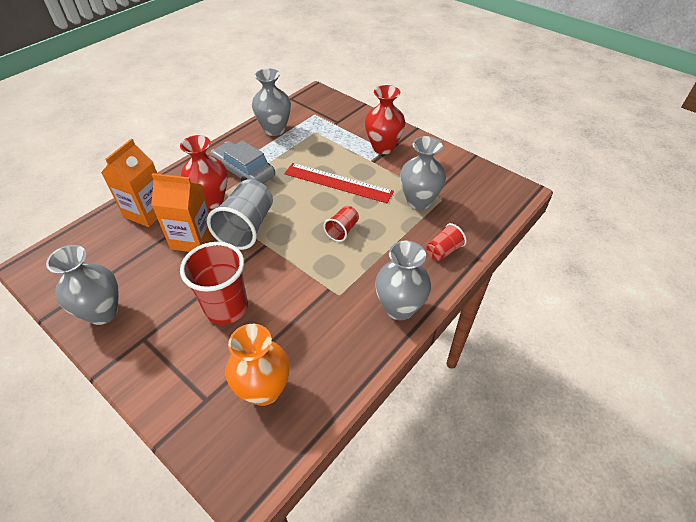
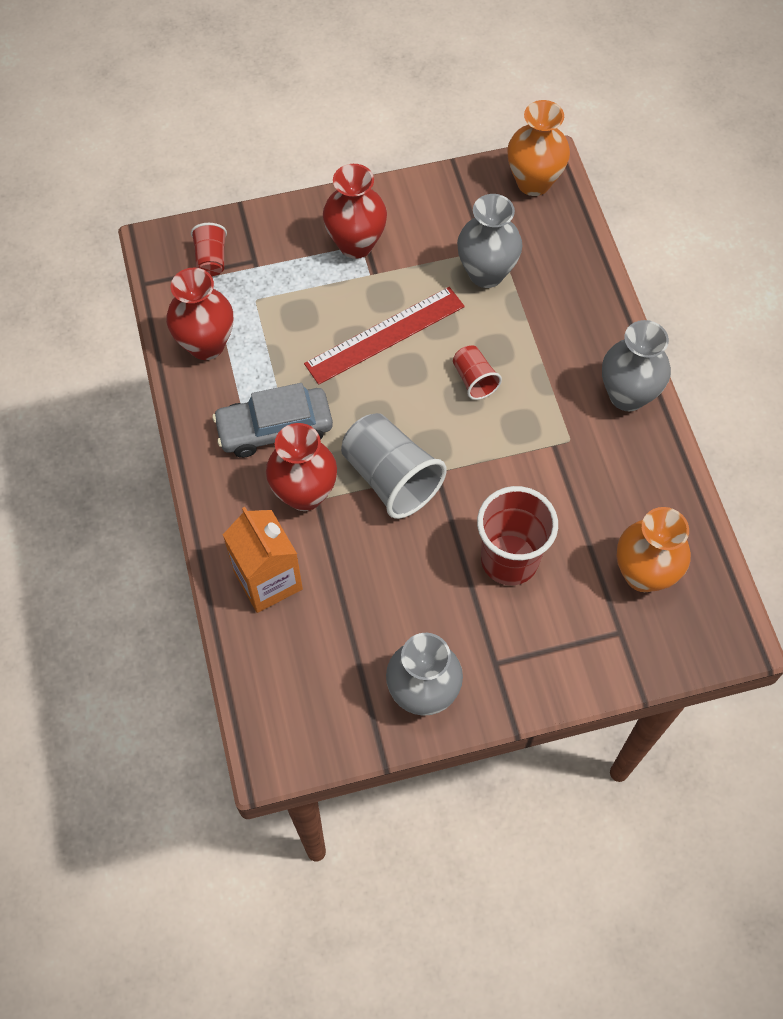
camera: 55 degrees left, 15 degrees up
orange carton [151,173,212,252] -> none
grey vase [252,68,291,136] -> red vase [166,268,233,360]
red cup [426,223,467,261] -> red cup moved to [191,223,227,276]
none -> orange vase [507,100,570,196]

